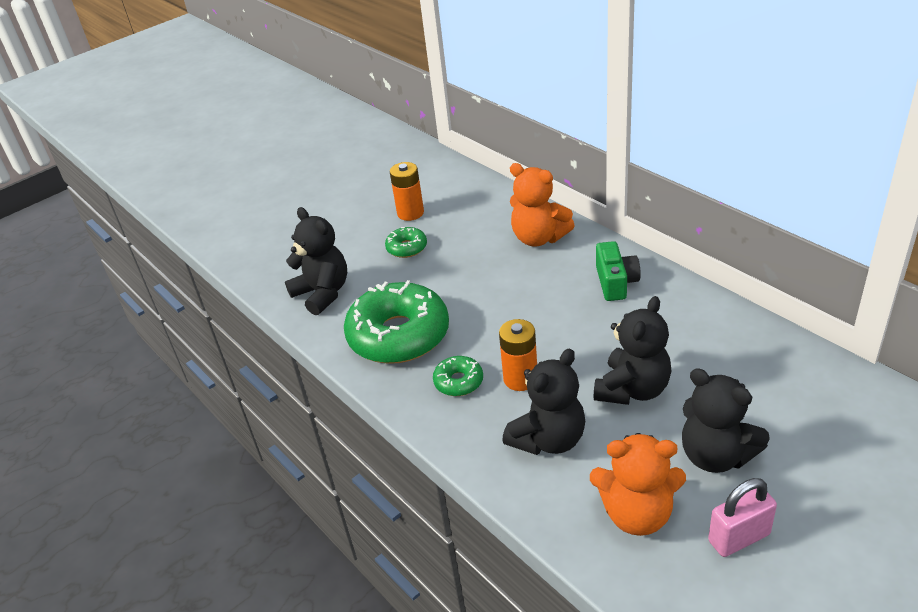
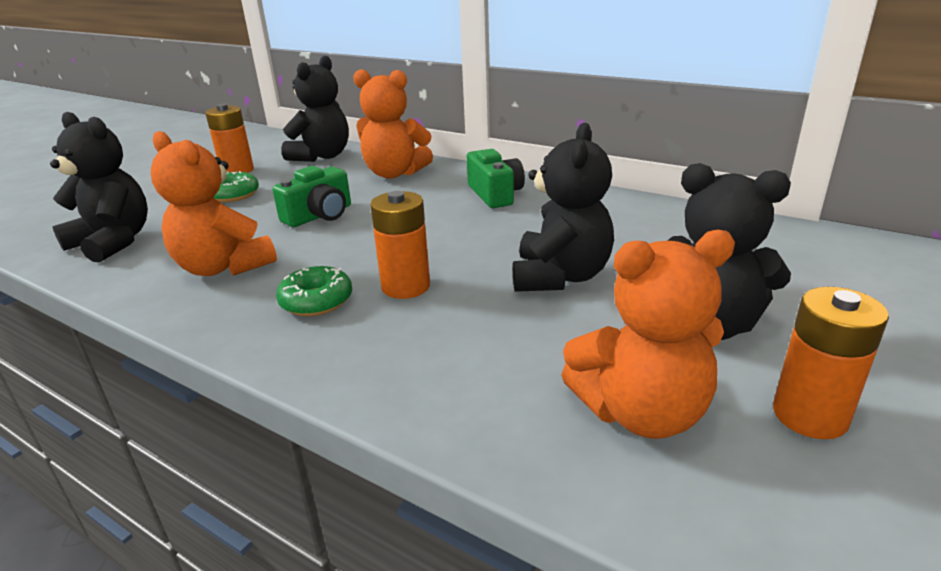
camera: 20 degrees left, 10 degrees down
green donut [344,280,449,364] -> orange teddy bear [151,131,277,276]
black teddy bear [502,348,585,455] -> black teddy bear moved to [281,56,349,162]
pink padlock [708,478,777,557] -> orange battery [773,287,889,439]
none -> green camera [272,166,351,227]

